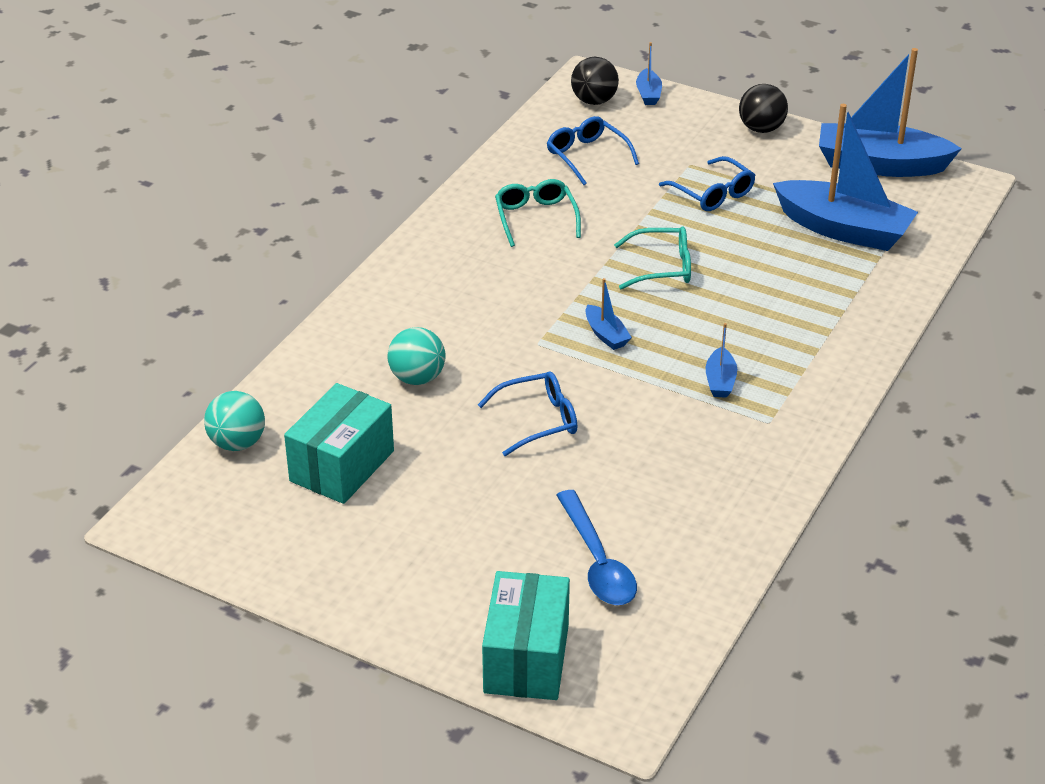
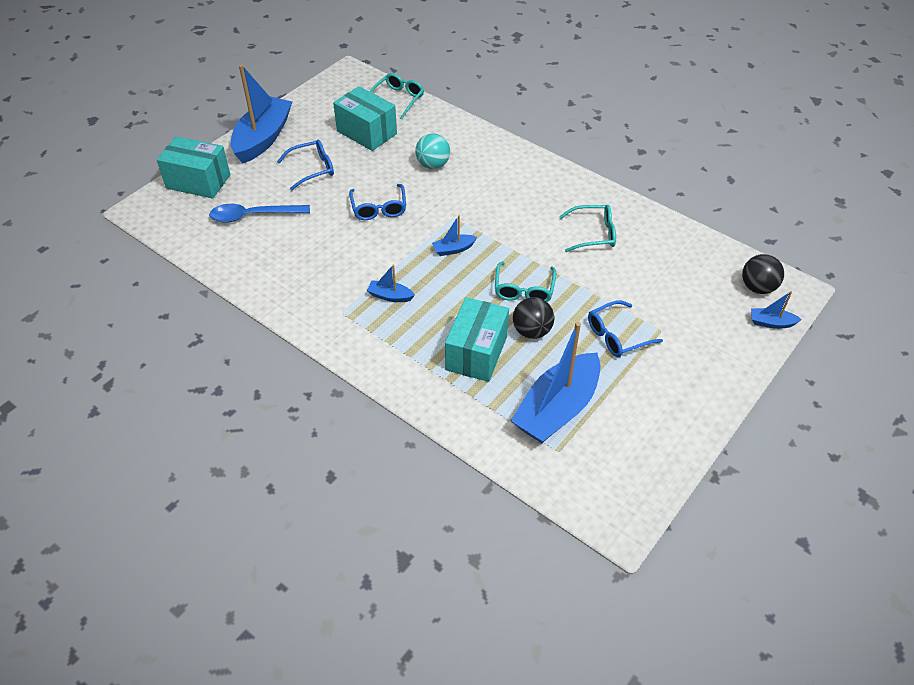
camera: 100 degrees right, 10 degrees up
turquoise ball [204,391,265,451] -> turquoise glasses [370,73,424,120]
blue glasses [547,116,639,185] -> blue glasses moved to [277,140,334,190]
black ball [739,84,788,133] -> black ball moved to [513,297,554,339]
blue boat [819,48,962,177] -> blue boat moved to [231,64,292,164]
none -> turquoise box [445,297,509,382]

